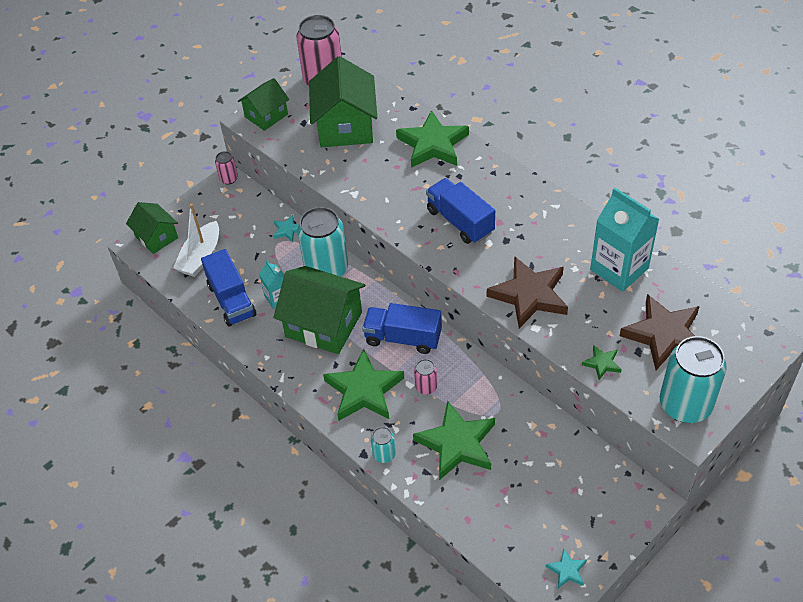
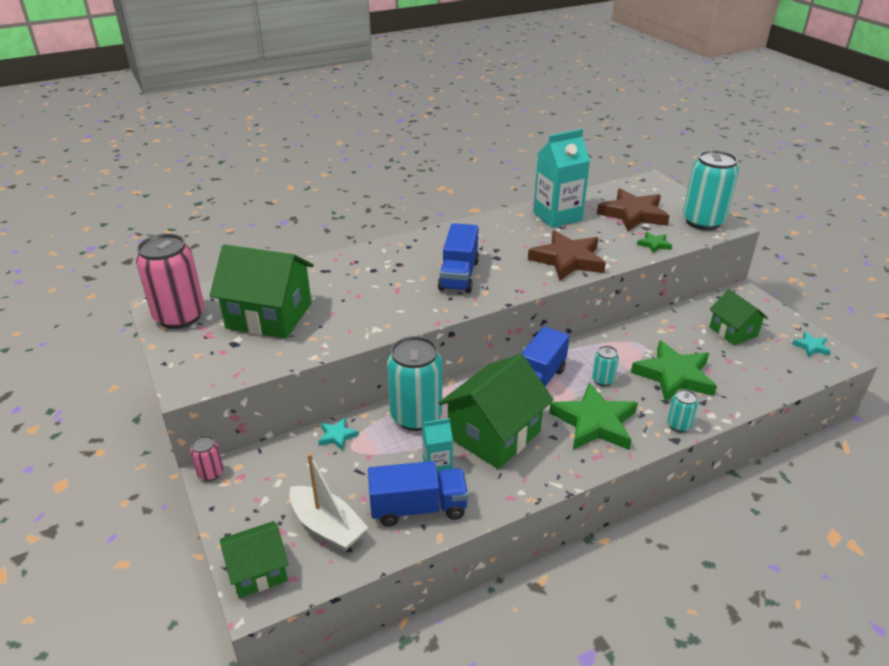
camera: 75 degrees left, 15 degrees down
green house [238,78,289,131] -> green house moved to [709,289,768,345]
green star [396,110,469,168] -> none
pink can [414,359,437,395] -> turquoise can [592,346,619,386]
blue truck [426,178,495,244] -> blue truck turned 60 degrees counterclockwise [438,223,479,293]

